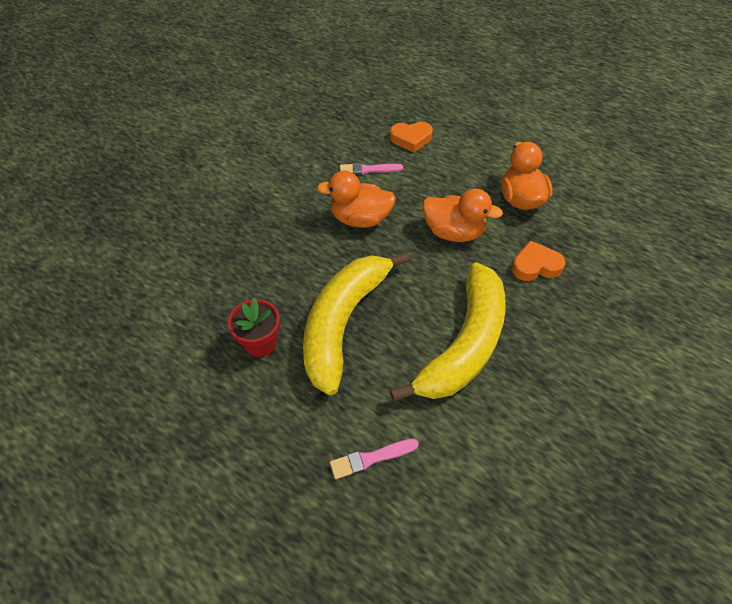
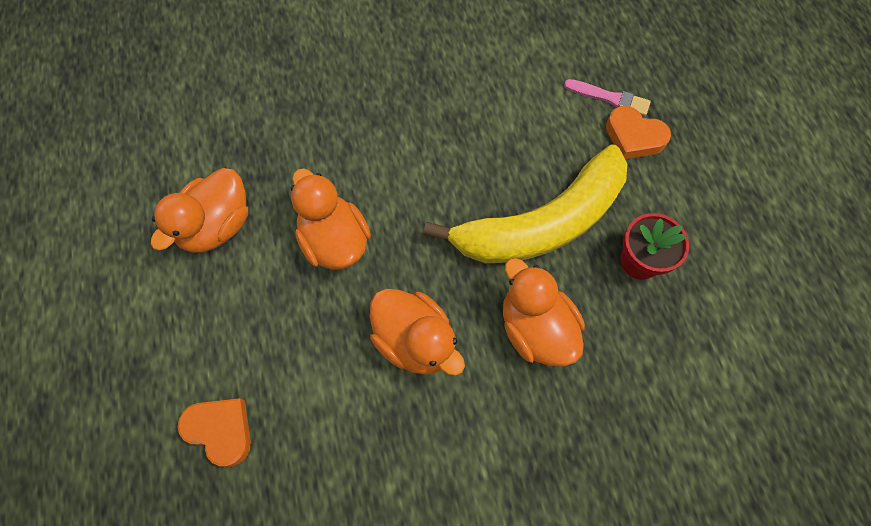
camera: 140 degrees left, 15 degrees up
pink brush [340,163,403,175] -> none
yellow banana [390,262,506,402] -> none
orange heart [512,241,566,281] -> orange heart moved to [606,106,671,159]
none -> orange duck [503,258,585,366]

